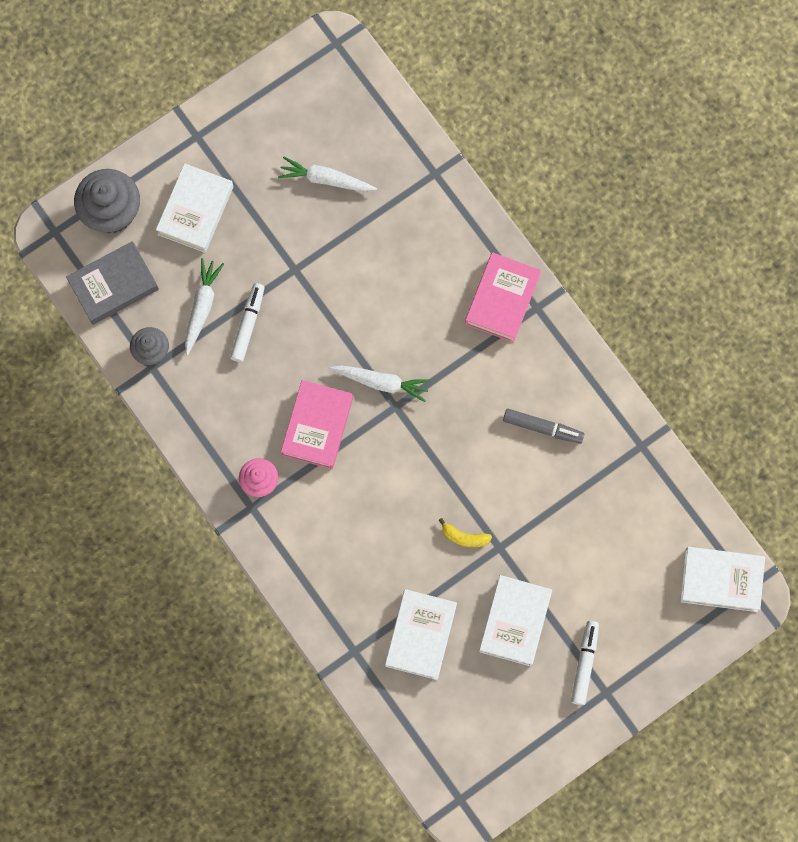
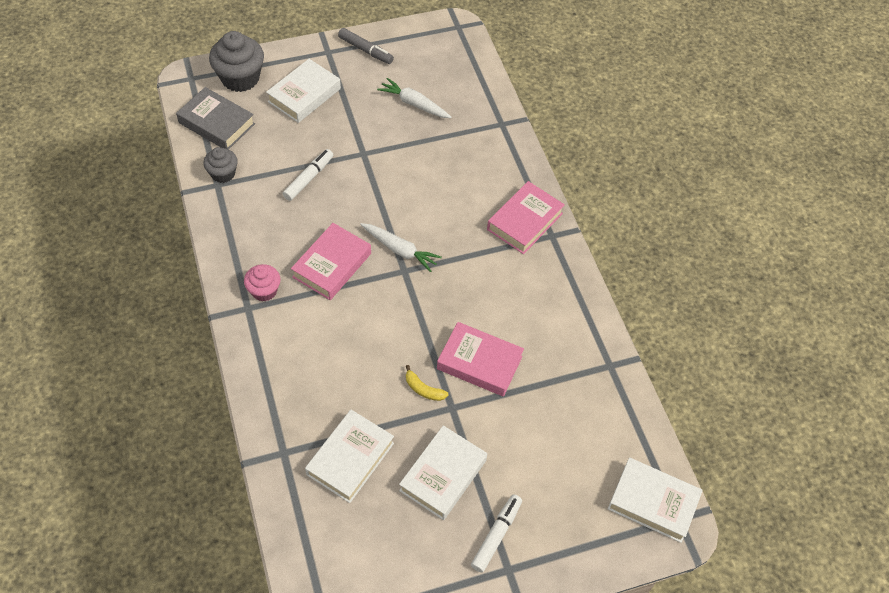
camera: 15 degrees right, 20 degrees down
grey book [66,241,159,325] -> grey book turned 45 degrees clockwise [176,87,255,149]
white carrot [185,258,224,355] -> none
grey marker [503,409,584,444] -> grey marker moved to [338,28,394,64]
none -> pink book [437,322,524,397]

